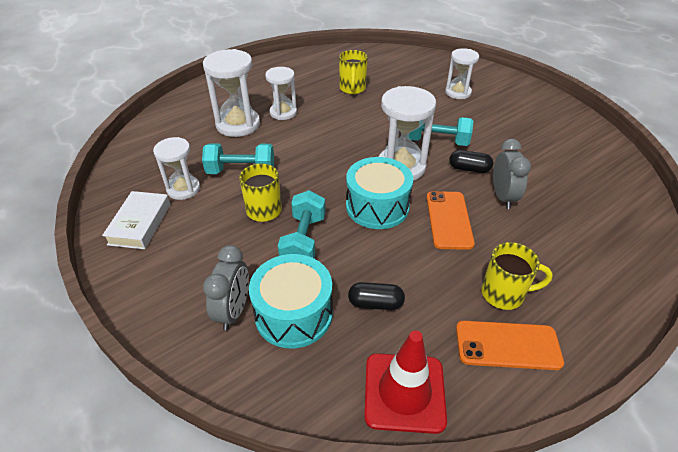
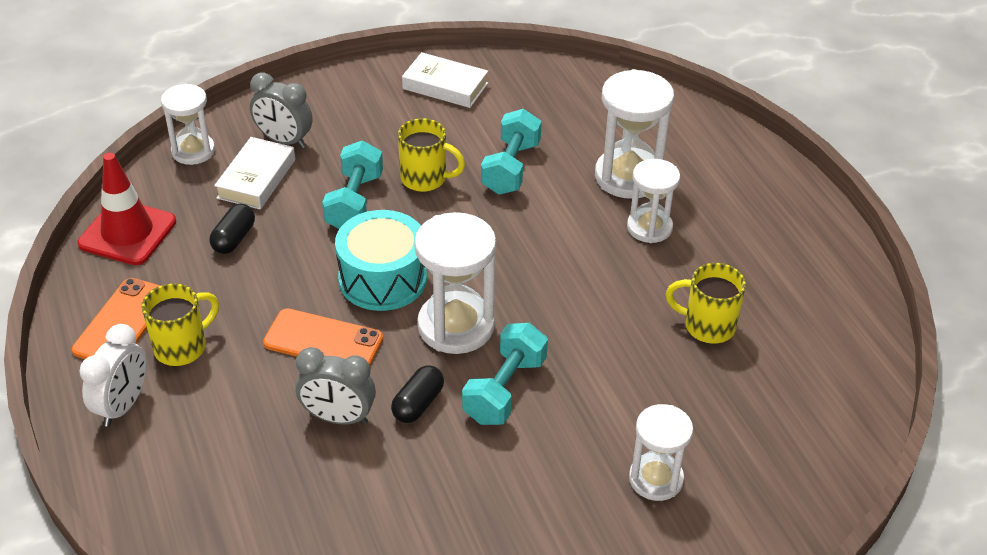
camera: 105 degrees right, 0 degrees up
white hourglass [153,137,200,200] -> white hourglass moved to [161,84,215,165]
turquoise drum [249,254,333,348] -> white book [214,137,295,210]
turquoise dumbbell [278,190,326,258] -> turquoise dumbbell turned 75 degrees clockwise [322,141,383,229]
yellow mug [481,242,553,310] -> yellow mug turned 150 degrees counterclockwise [142,283,219,366]
none -> white clock [80,324,147,427]

